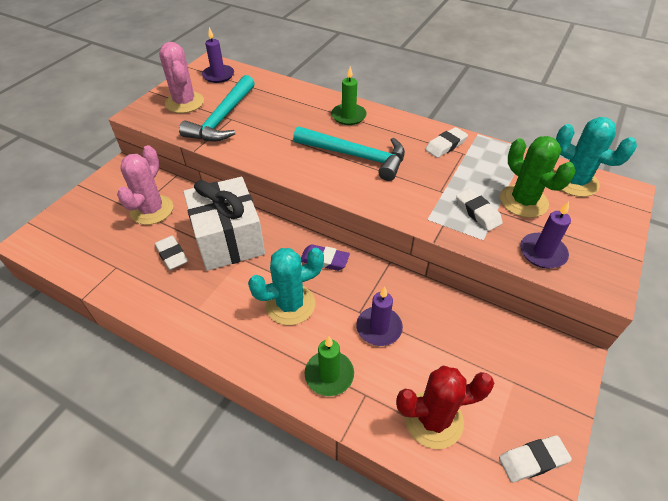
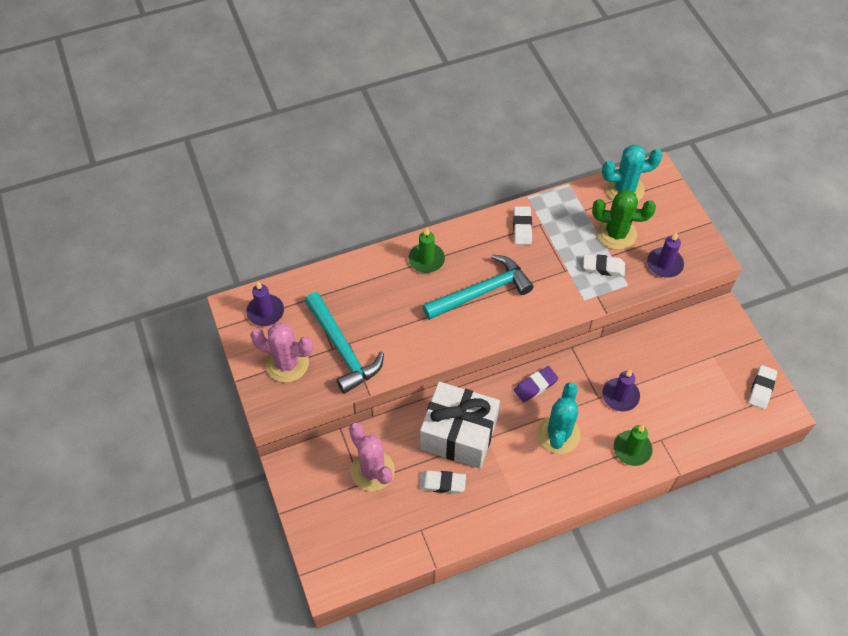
camera: 50 degrees left, 10 degrees up
red cactus [396,366,494,449] -> none

